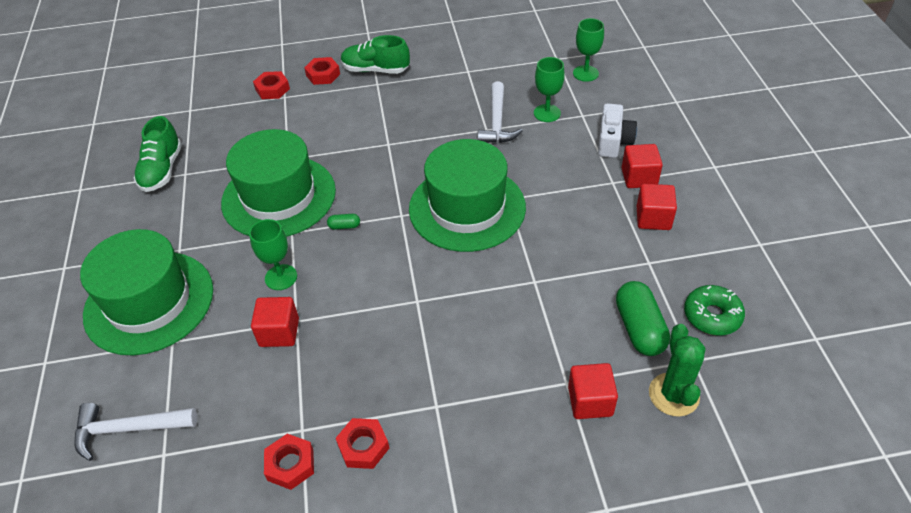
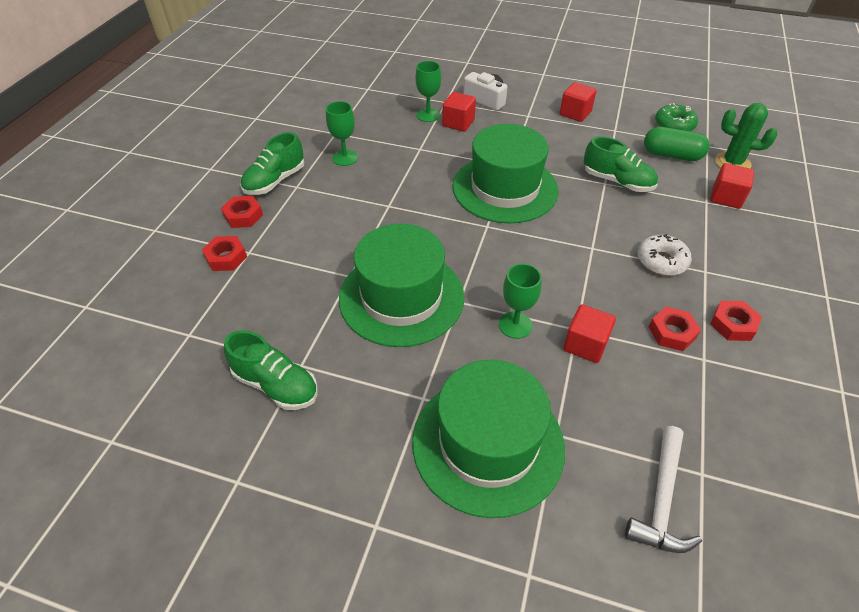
camera: 65 degrees left, 0 degrees up
red nut [264,434,314,490] -> red nut moved to [649,307,701,351]
green capsule [327,214,360,230] -> none
white hammer [478,81,523,143] -> none
green goblet [573,18,604,82] -> green goblet moved to [326,101,358,166]
red cube [622,144,663,188] -> red cube moved to [442,92,476,132]
none -> green shoe [584,137,658,192]
none -> white donut [637,234,692,276]

